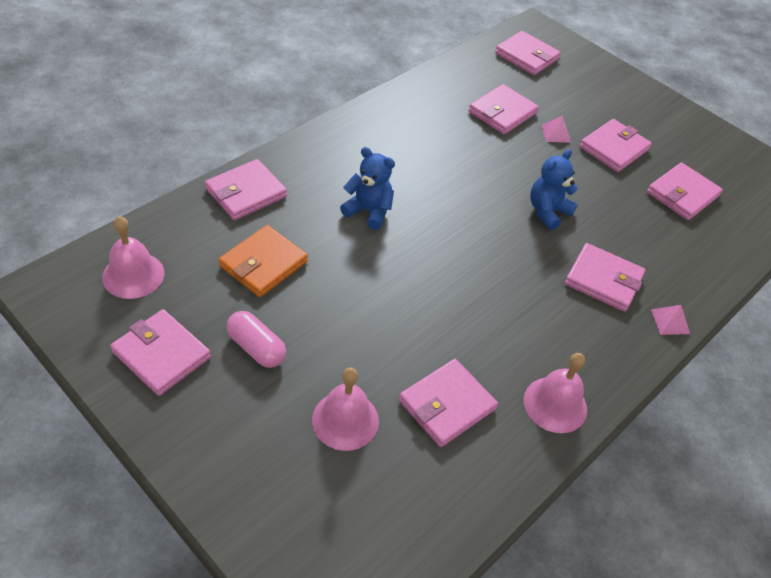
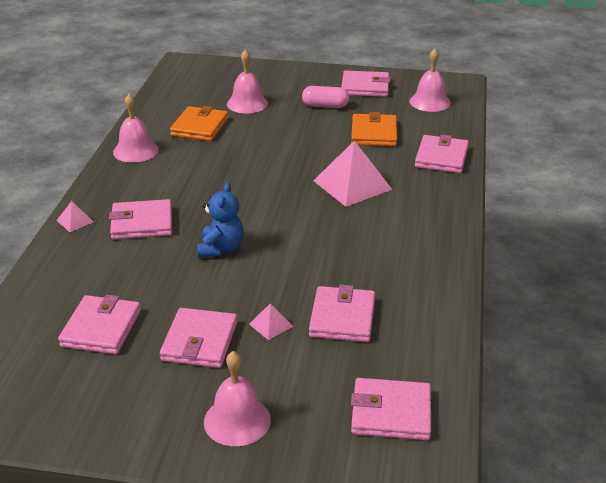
camera: 150 degrees right, 15 degrees down
blue teddy bear [340,147,395,230] -> pink pyramid [314,141,393,207]
pink wallet [399,359,498,447] -> orange wallet [170,106,228,141]
none -> pink bell [204,351,271,446]

